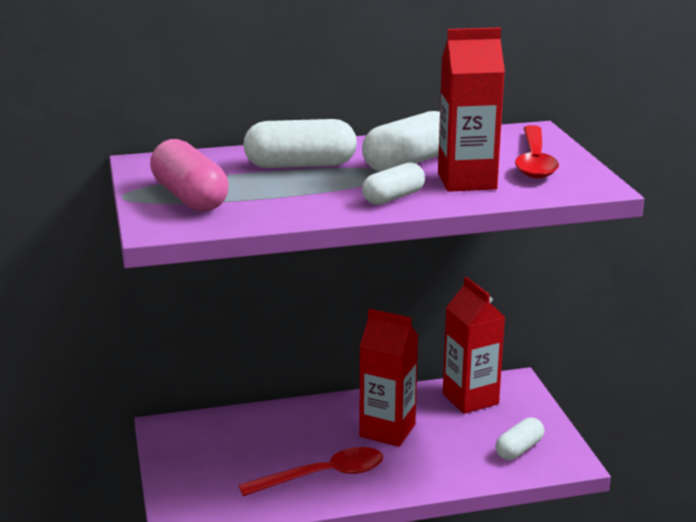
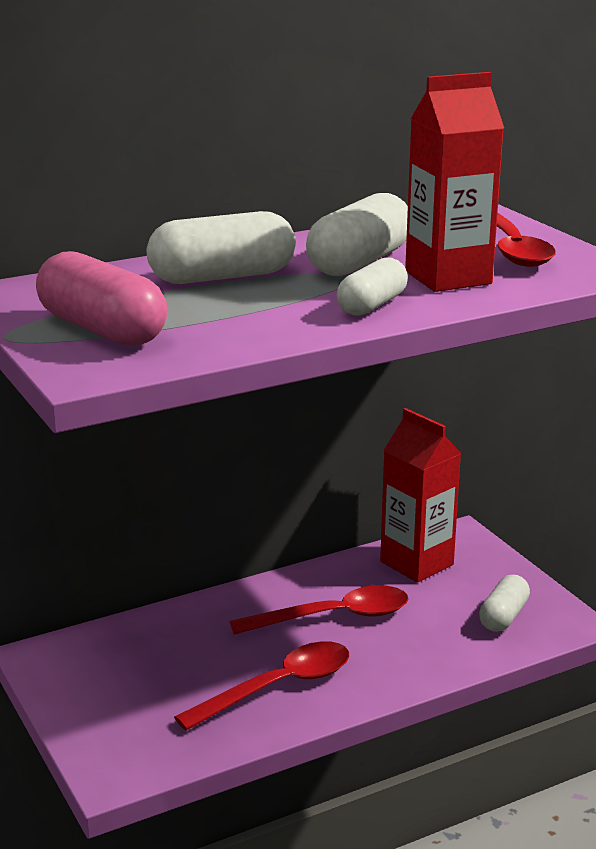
camera: 15 degrees left, 0 degrees up
red carton [359,308,418,447] -> red spoon [230,585,408,635]

